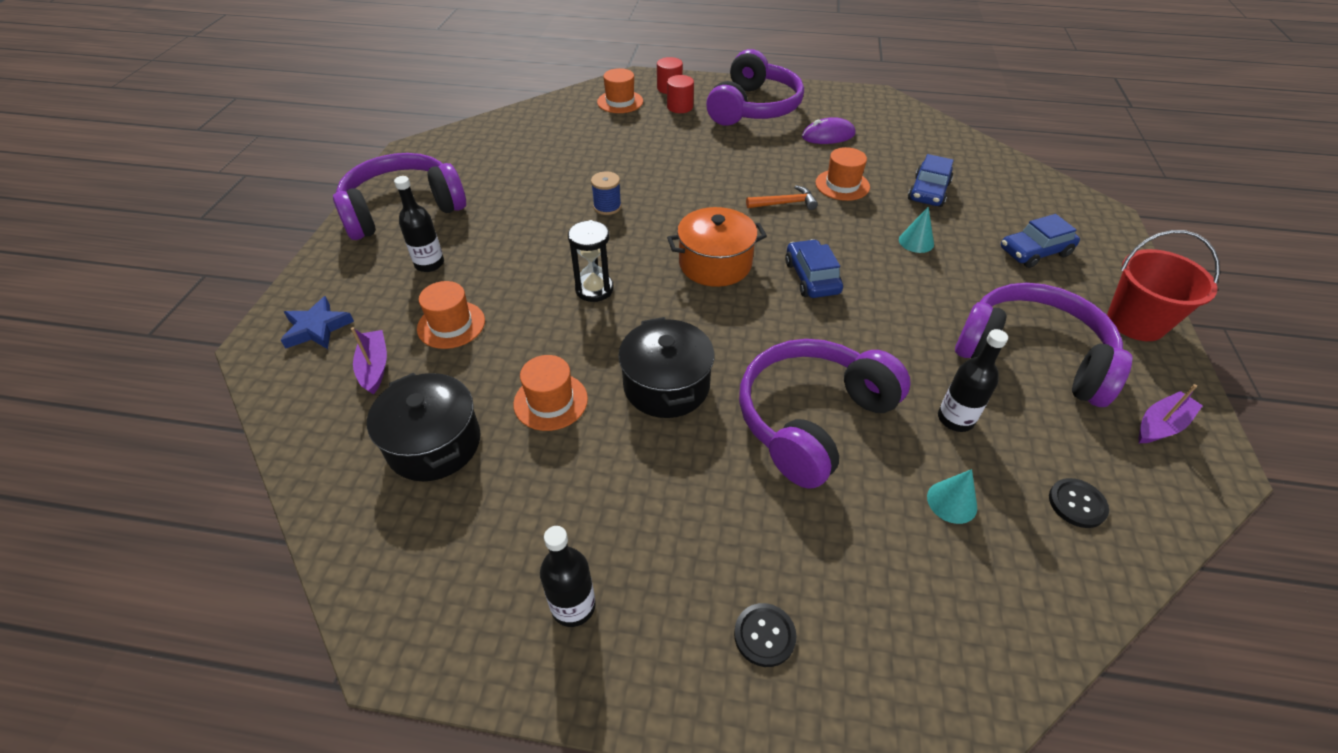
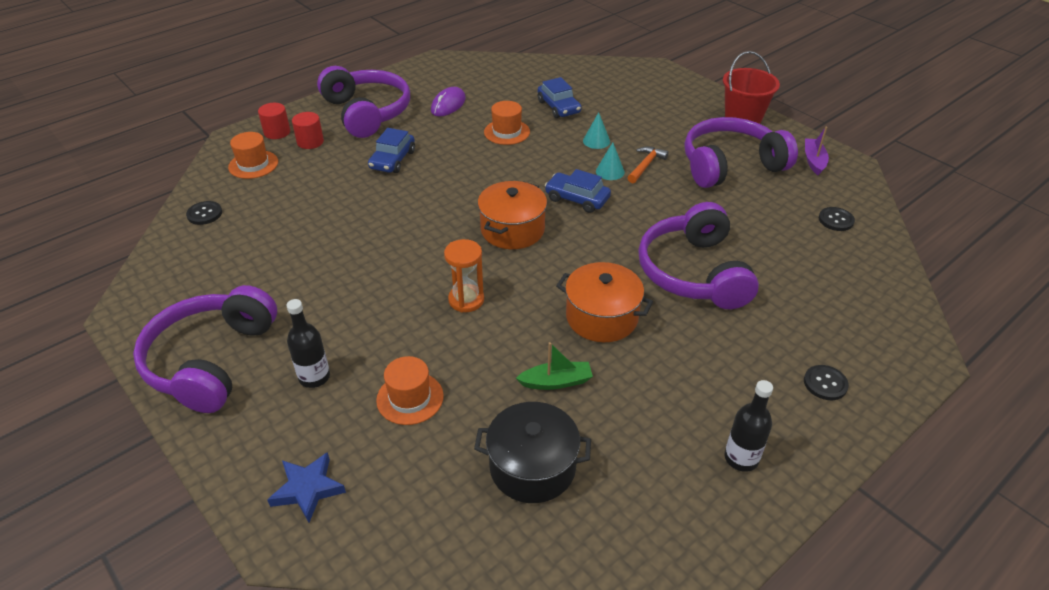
camera: 50 degrees left, 5 degrees down
purple boat [351,327,387,395] -> none
orange hat [513,355,588,431] -> green boat [516,342,593,390]
black hourglass [568,220,614,302] -> orange hourglass [444,239,484,313]
blue spool [591,171,621,215] -> none
black pot [618,317,714,418] -> orange pot [556,262,653,342]
orange hammer [746,185,818,210] -> orange hammer moved to [627,146,669,183]
turquoise cone [927,469,977,524] -> turquoise cone moved to [596,142,625,180]
black bottle [938,329,1008,432] -> none
blue car [1001,214,1080,268] -> blue car moved to [368,128,415,173]
none -> black button [186,201,222,225]

